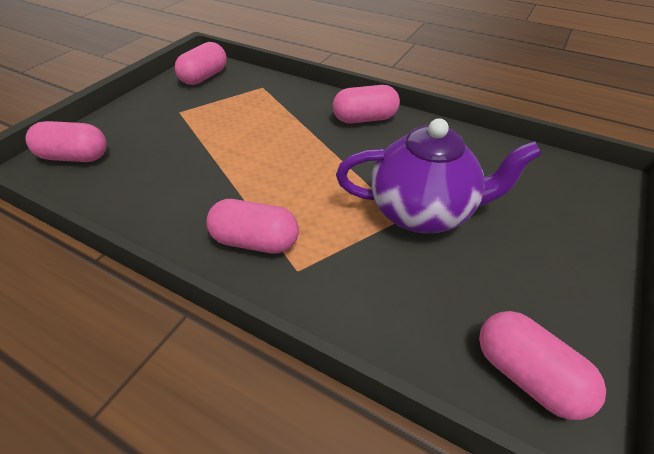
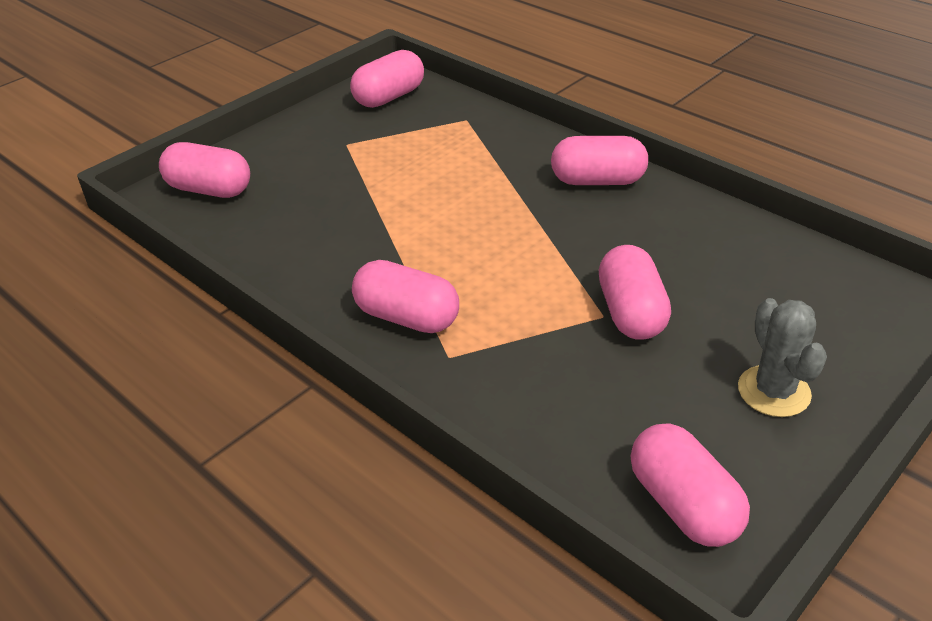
camera: 15 degrees right, 5 degrees down
purple teapot [336,118,542,234] -> pink capsule [599,245,671,340]
none -> grey cactus [738,298,827,417]

